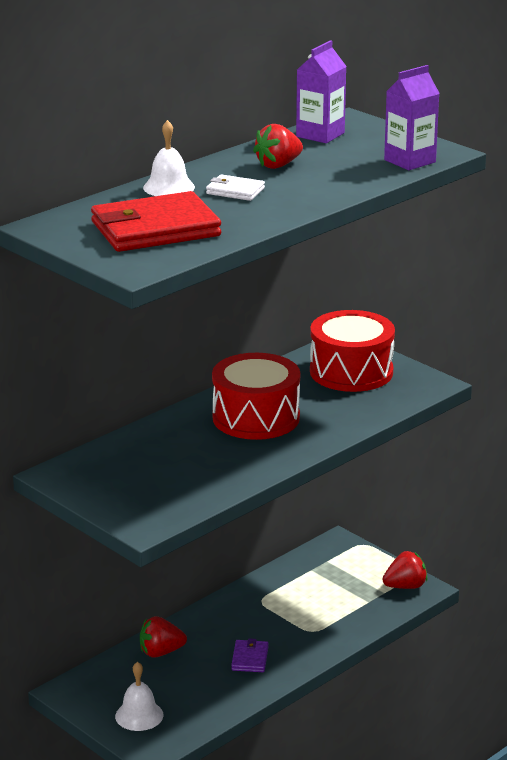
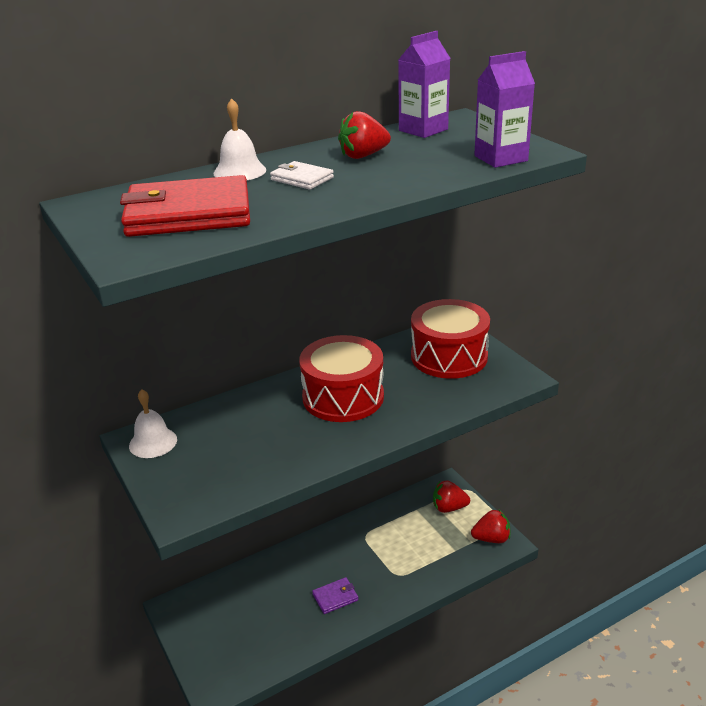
camera: 15 degrees right, 5 degrees up
white bell [115,662,163,731] -> white bell moved to [129,389,177,458]
red strawberry [140,616,187,658] -> red strawberry moved to [433,480,470,513]
purple wallet [231,638,268,672] -> purple wallet turned 45 degrees clockwise [312,577,358,614]

